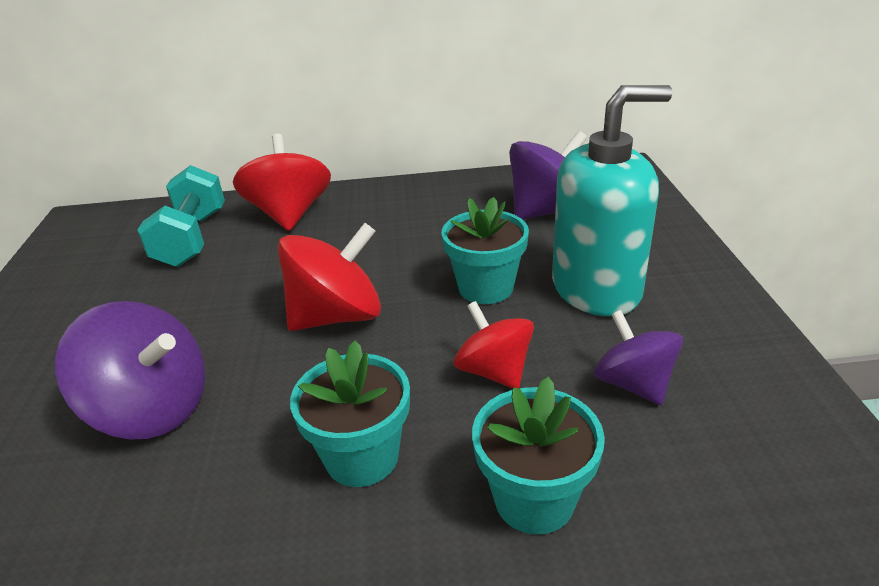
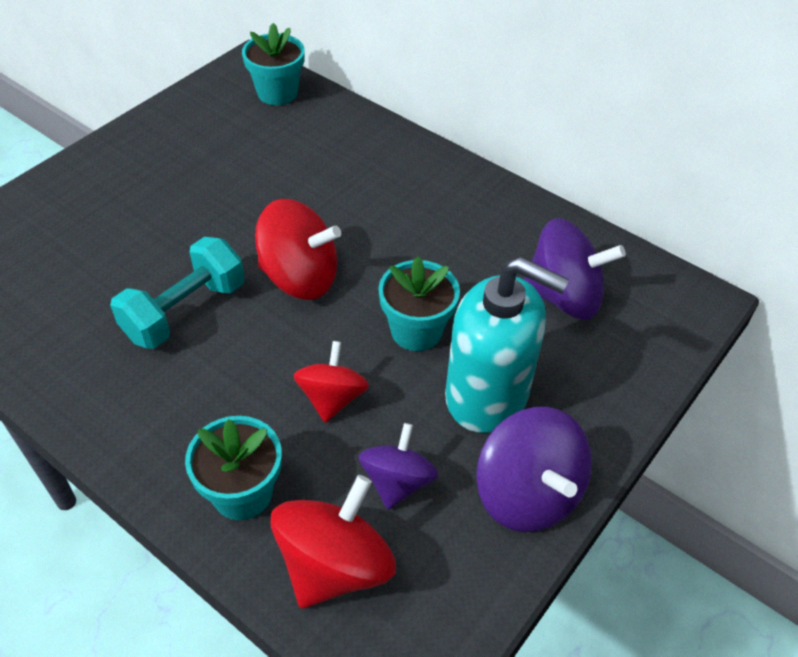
camera: 40 degrees right, 15 degrees up
purple spinning top [55,301,205,440] -> purple spinning top moved to [476,407,592,532]
turquoise dumbbell [137,165,225,267] -> turquoise dumbbell moved to [110,237,245,349]
red spinning top [233,134,331,231] -> red spinning top moved to [271,475,396,608]
turquoise flower pot [290,341,410,487] -> turquoise flower pot moved to [242,23,305,105]

